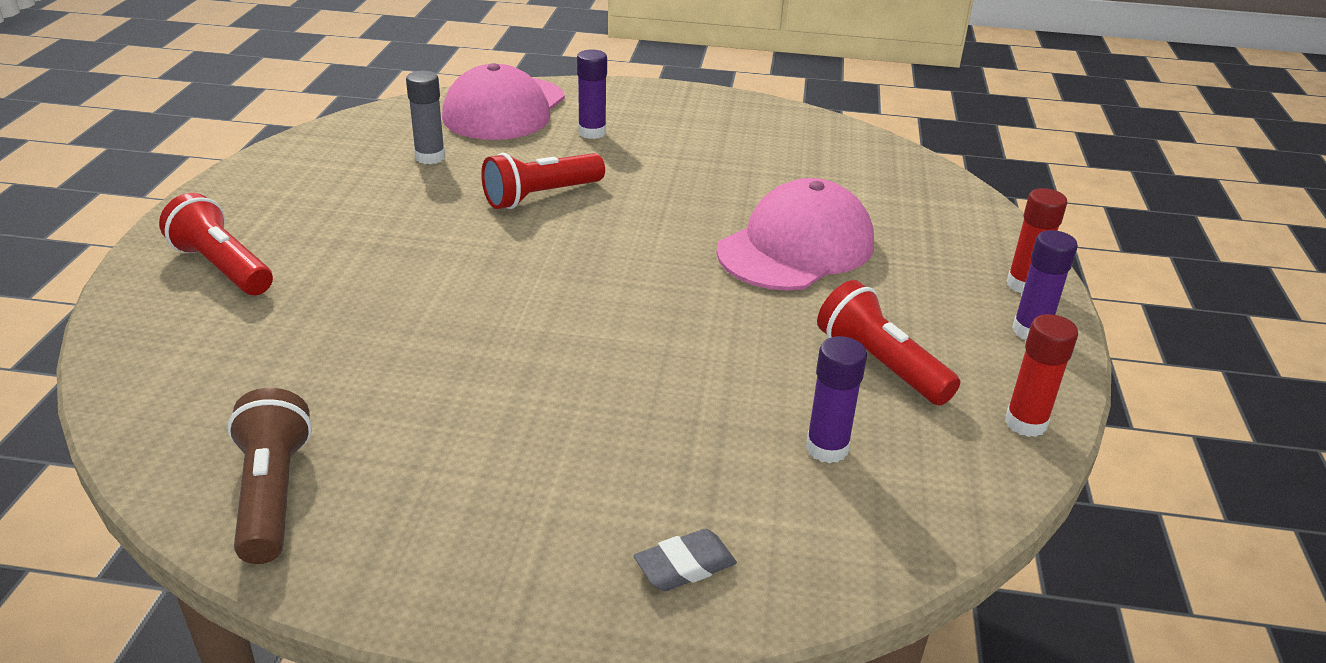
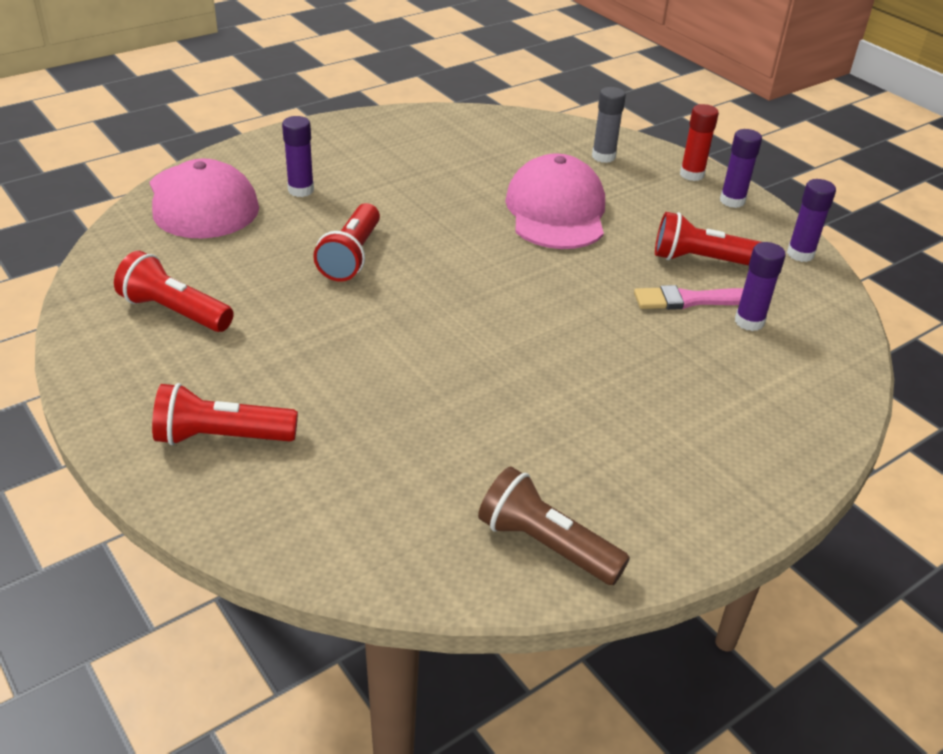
camera: 45 degrees left, 5 degrees up
grey glue stick [406,71,445,164] -> grey glue stick moved to [592,87,626,163]
grey eraser [633,528,737,591] -> none
red glue stick [1005,314,1078,437] -> purple glue stick [787,179,836,262]
none -> red flashlight [114,251,234,332]
none -> pink brush [634,285,744,310]

